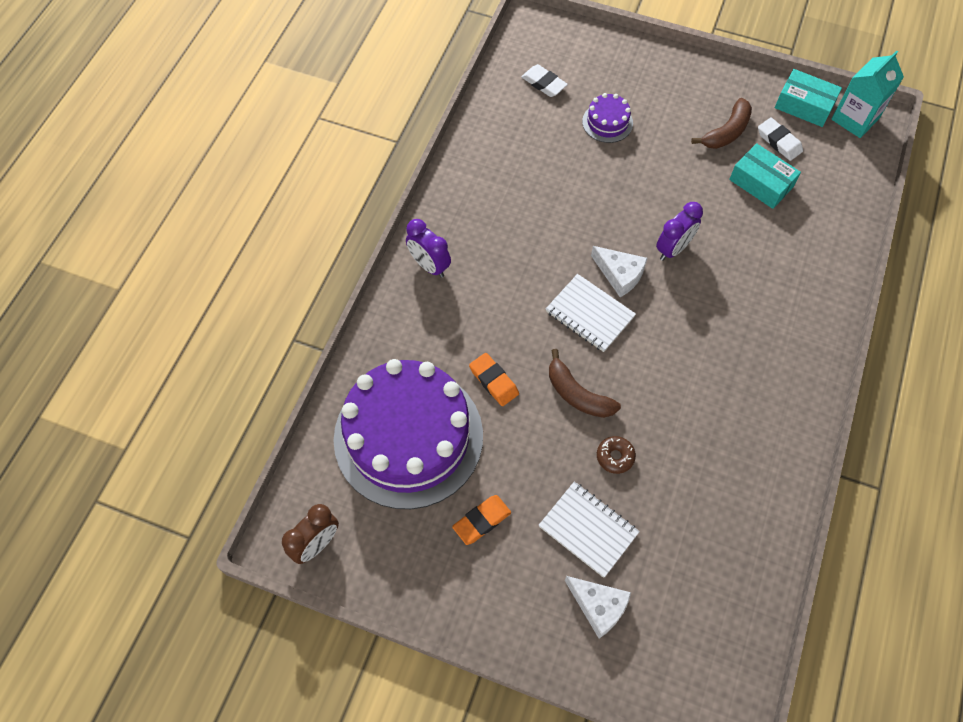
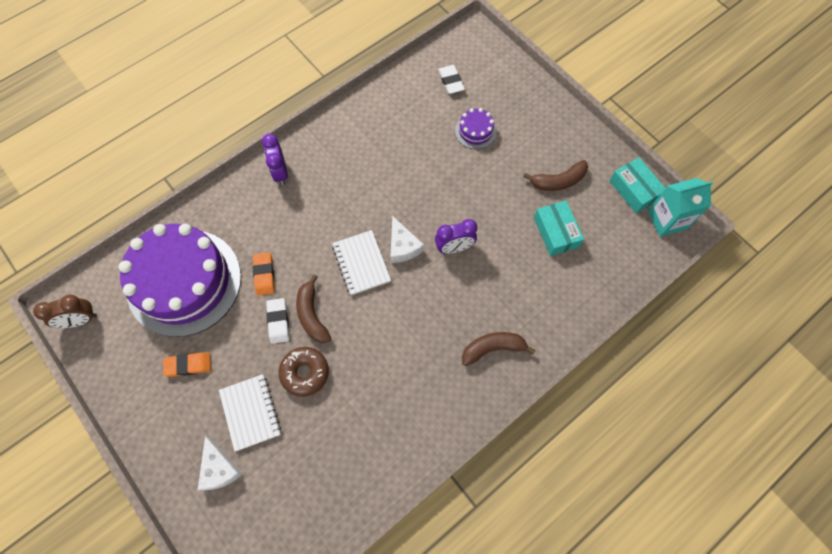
camera: 30 degrees right, 5 degrees up
brown donut [597,436,636,474] -> brown donut [279,347,329,397], size x1.60
white eraser [758,118,803,161] -> white eraser moved to [266,298,289,344]
none -> brown banana [462,332,536,366]

